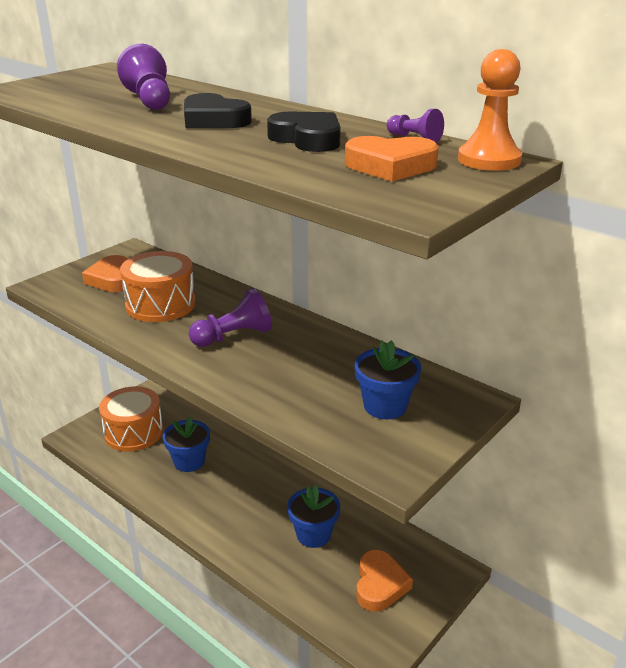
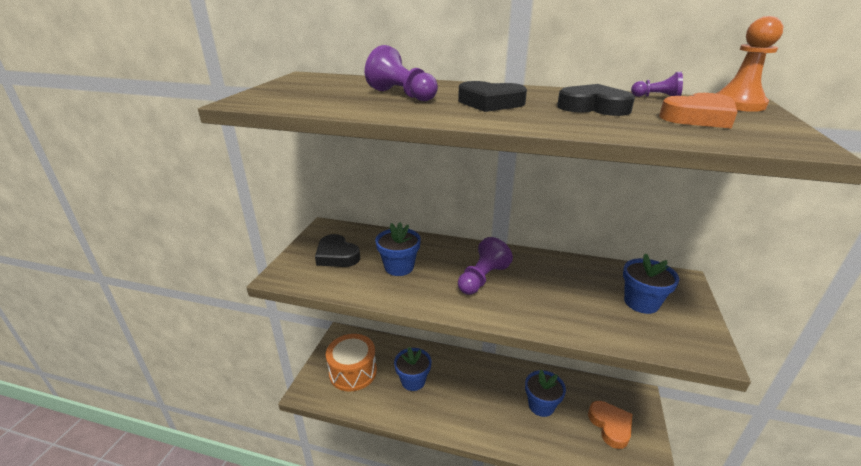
camera: 25 degrees left, 0 degrees up
orange heart [82,255,128,292] -> black heart [315,234,360,267]
orange drum [120,251,196,322] -> blue flower pot [375,222,421,276]

